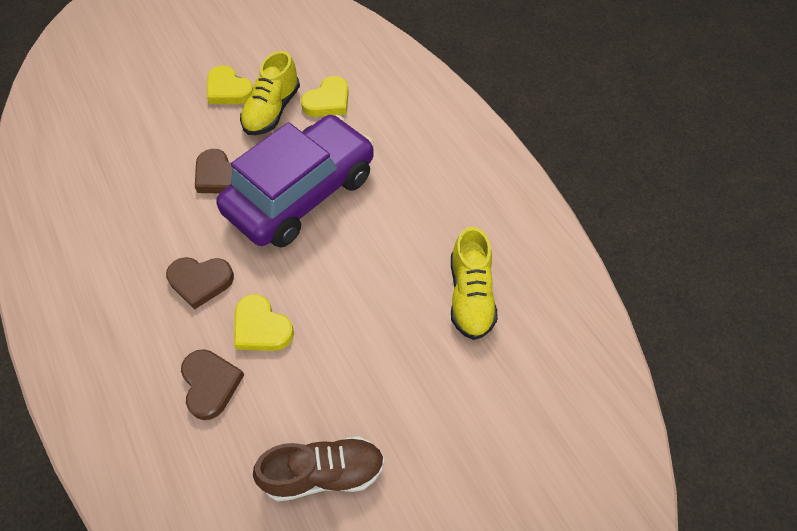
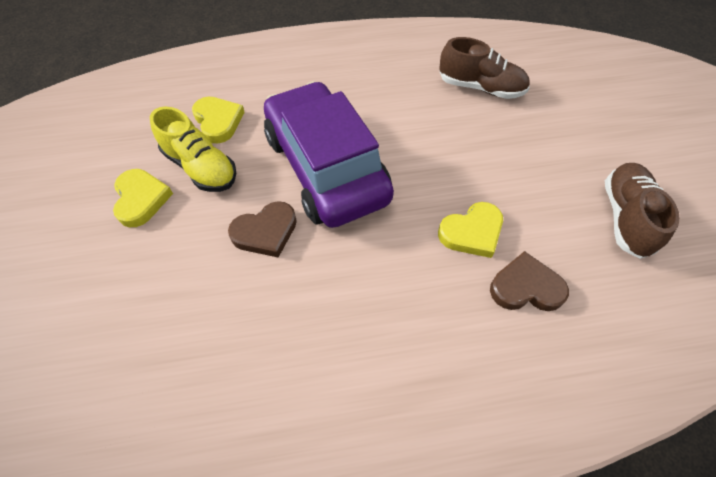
camera: 70 degrees left, 0 degrees up
brown heart [166,257,234,310] -> none
yellow heart [207,65,253,104] -> yellow heart turned 75 degrees counterclockwise [113,169,173,227]
yellow shoe [451,227,498,340] -> brown shoe [439,37,530,99]

